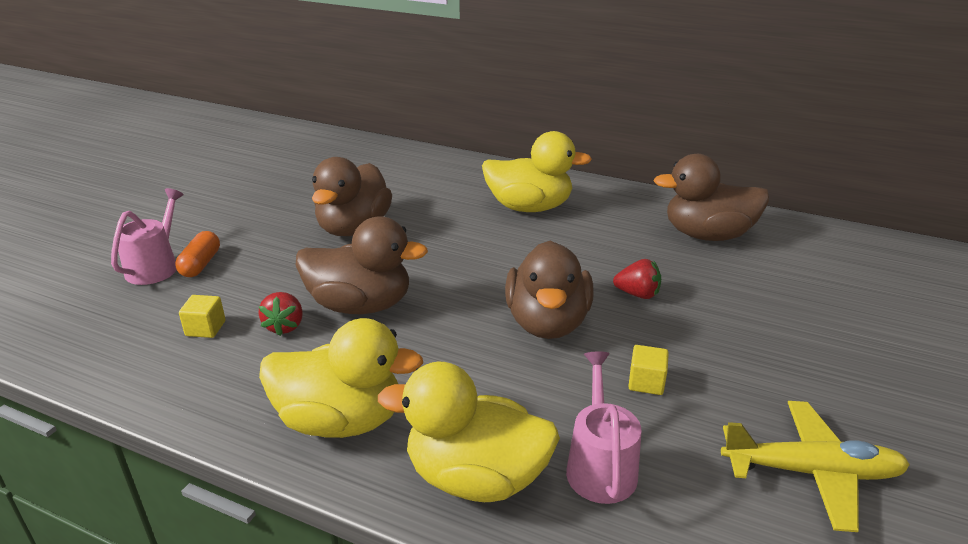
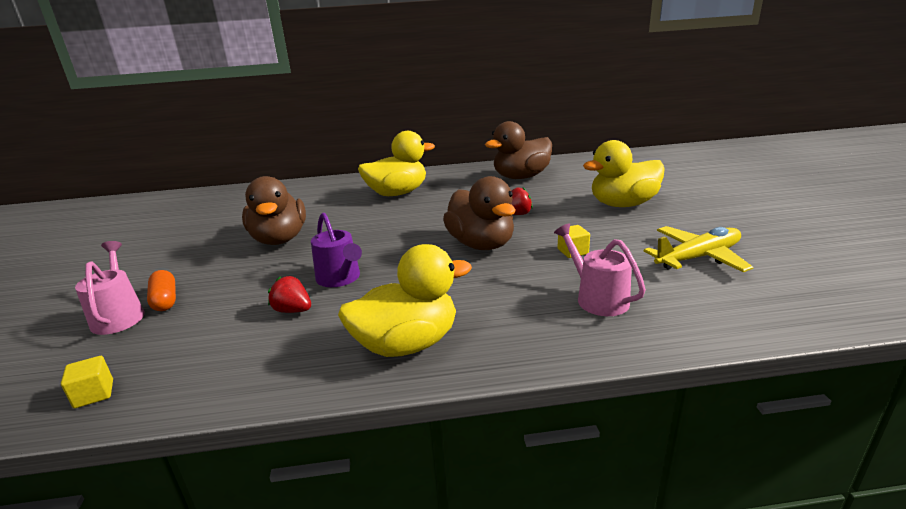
camera: 30 degrees left, 5 degrees down
yellow cube [179,295,225,338] -> yellow cube moved to [61,356,113,408]
red strawberry [259,292,303,336] -> red strawberry turned 150 degrees clockwise [268,276,311,313]
brown duck [296,217,428,314] -> purple watering can [311,213,362,287]
yellow duck [378,362,560,502] -> yellow duck moved to [583,140,665,207]

